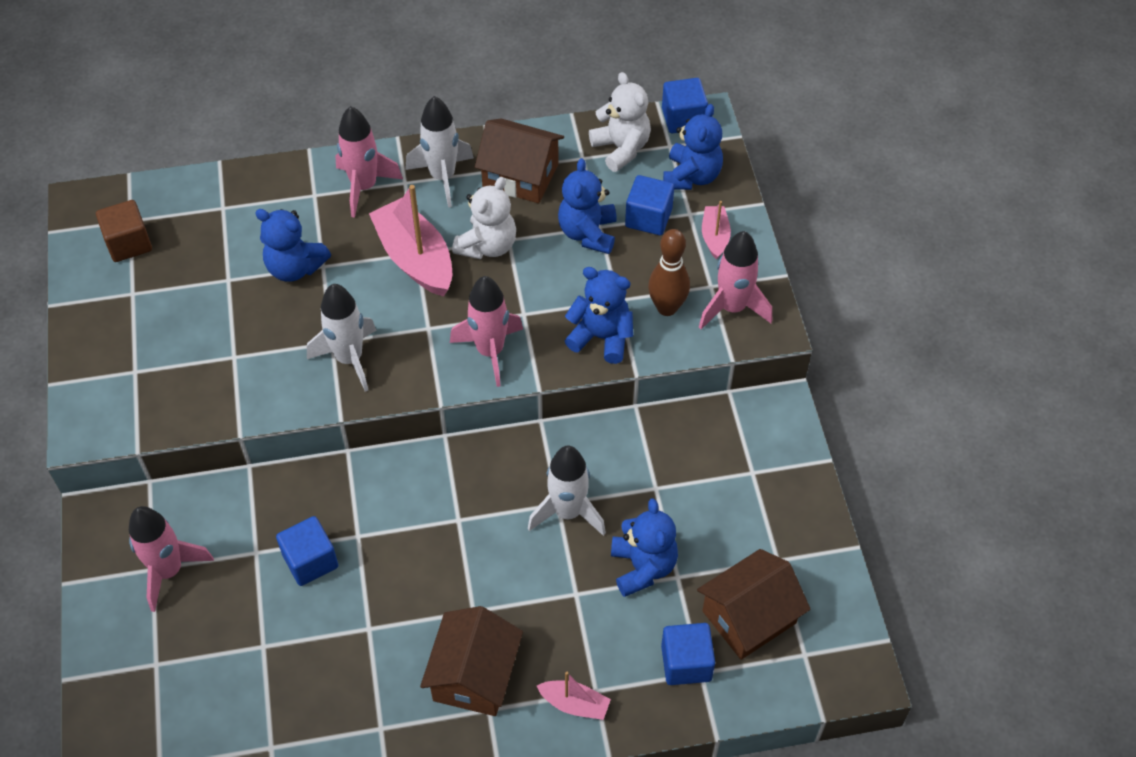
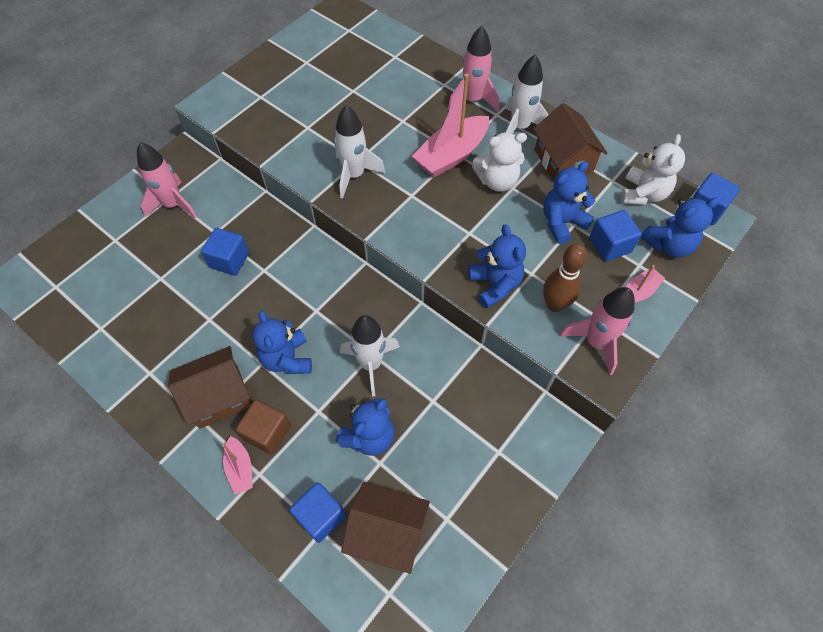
camera: 50 degrees right, 5 degrees up
brown cube [96,200,152,262] -> brown cube moved to [236,400,291,455]
blue teddy bear [255,209,331,282] -> blue teddy bear moved to [253,310,312,374]
pink boat [369,185,452,297] -> pink boat turned 150 degrees counterclockwise [412,74,489,177]
pink rocket [450,276,523,387] -> none

